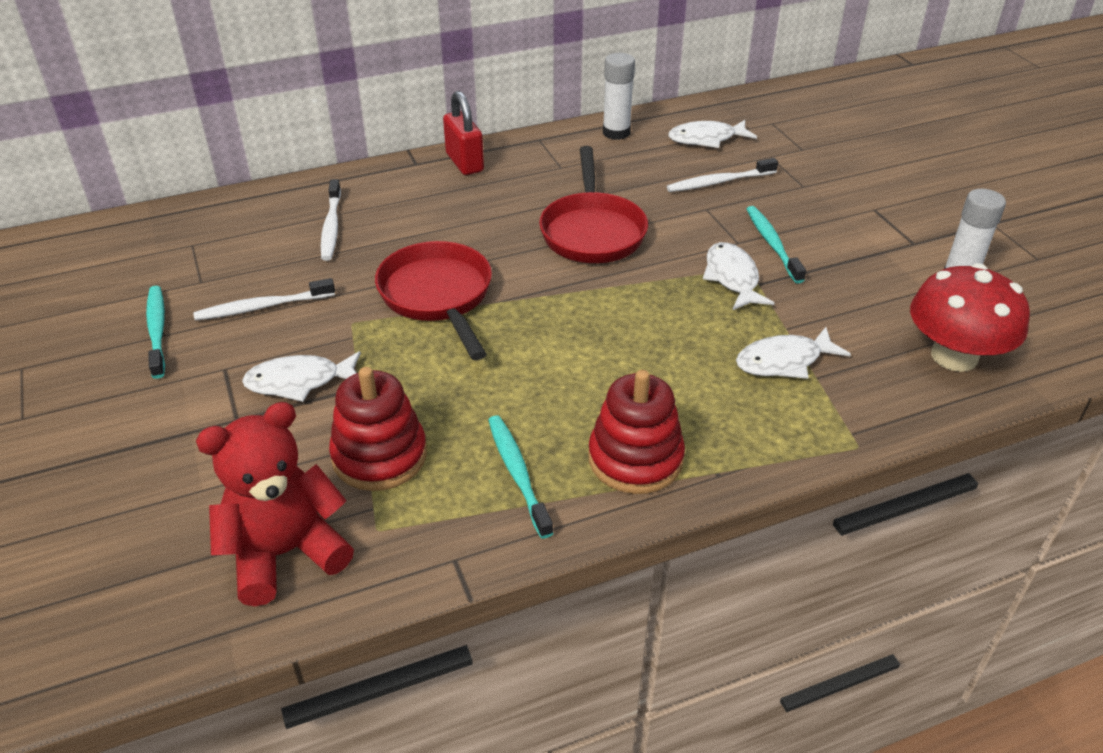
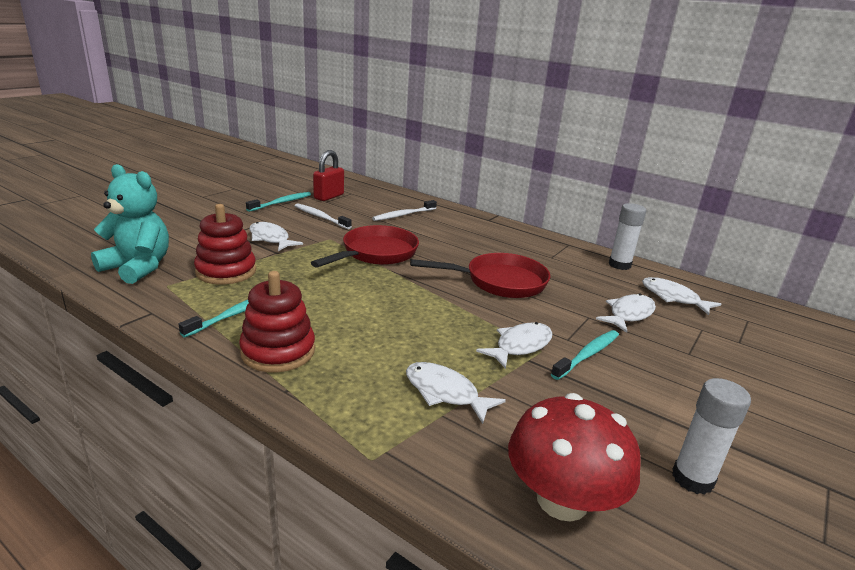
camera: 55 degrees right, 15 degrees down
red teddy bear [196,402,354,606] -> turquoise teddy bear [91,164,169,284]
red padlock [443,91,484,175] -> red padlock moved to [313,150,344,201]
red pan [539,146,648,263] -> red pan turned 150 degrees counterclockwise [410,253,550,298]
white toothbrush [667,158,778,192] -> white fish [596,294,656,333]

